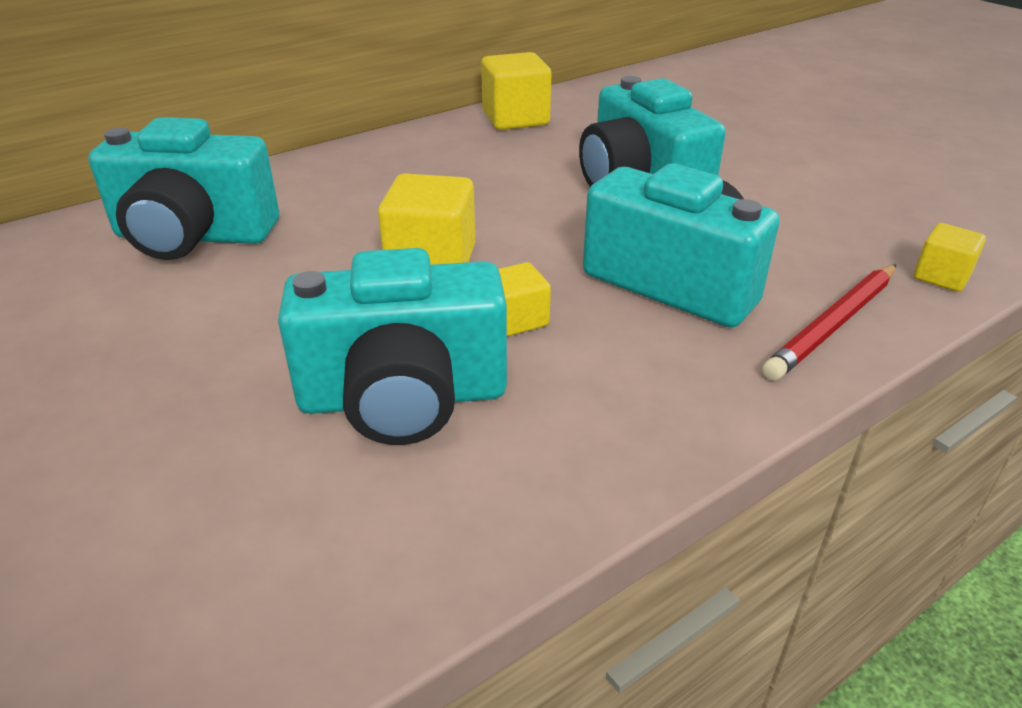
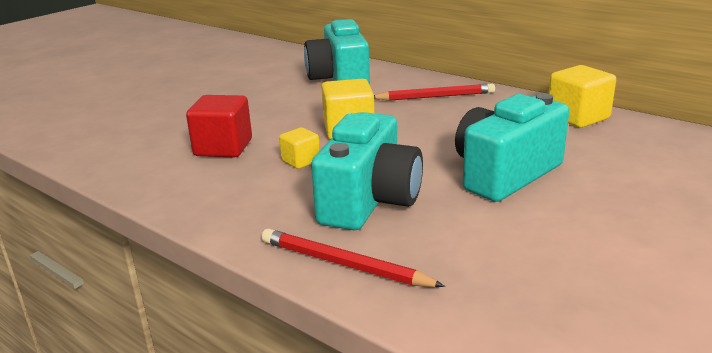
camera: 75 degrees right, 10 degrees down
turquoise camera [278,248,507,445] -> red cube [186,95,252,158]
yellow cube [914,223,986,292] -> none
none -> red pencil [374,84,495,101]

